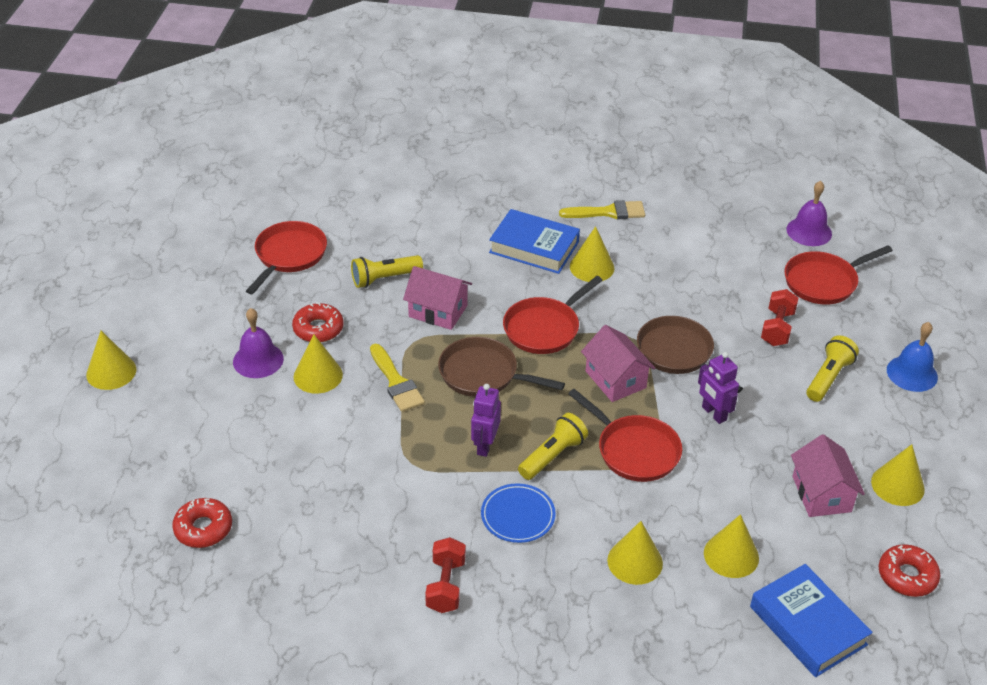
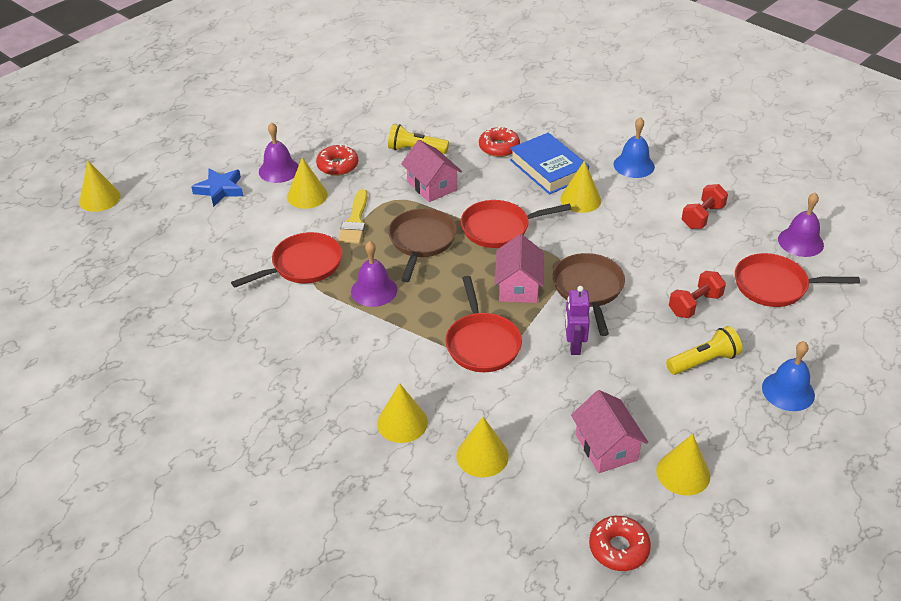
camera: 35 degrees right, 0 degrees up
yellow cone [86,331,137,390] -> yellow cone moved to [79,161,121,212]
red donut [172,498,232,548] -> red donut moved to [479,126,520,157]
red pan [246,221,327,294] -> red pan moved to [231,232,342,288]
red dumbbell [425,537,466,613] -> red dumbbell moved to [682,184,728,229]
brown pan [438,337,565,397] -> brown pan turned 45 degrees clockwise [388,208,457,282]
purple robot [471,384,501,457] -> purple bell [351,241,397,307]
blue plate [481,483,556,543] -> none
yellow flashlight [518,413,588,480] -> none
yellow brush [559,200,645,220] -> blue bell [614,117,655,178]
blue book [750,564,873,677] -> none
pink house [791,434,865,517] -> pink house turned 45 degrees counterclockwise [571,390,648,473]
none -> blue star [191,169,243,207]

